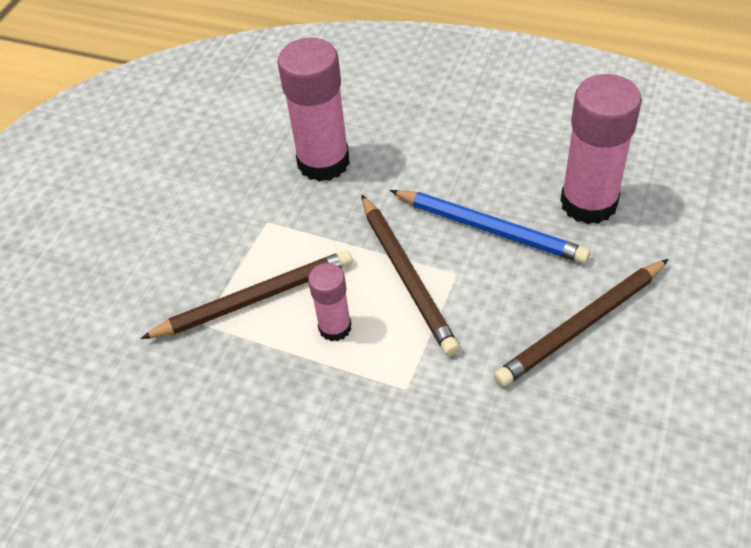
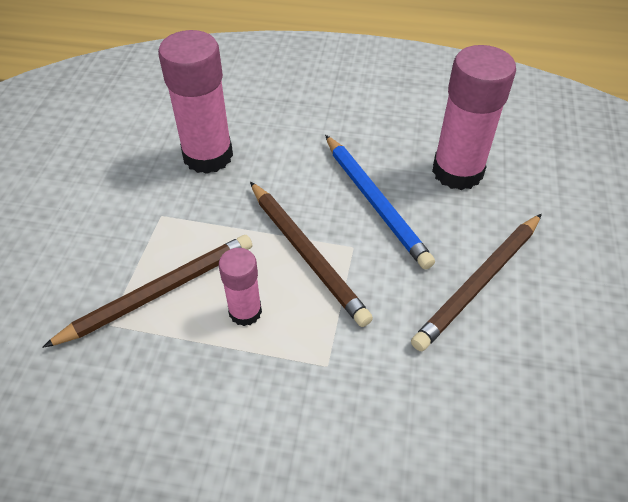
camera: 15 degrees left, 0 degrees up
blue pencil [390,190,590,264] -> blue pencil turned 45 degrees clockwise [325,135,435,270]

